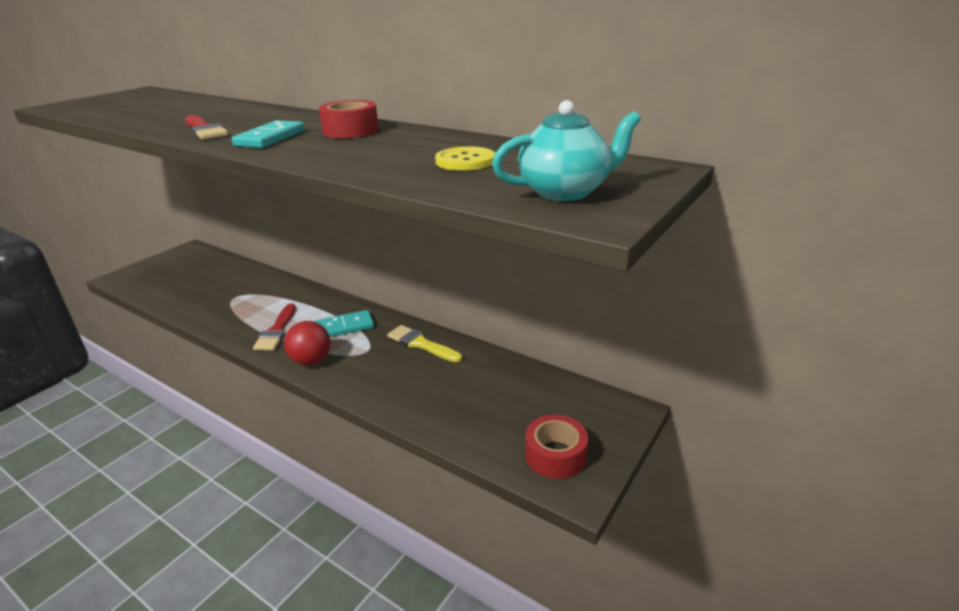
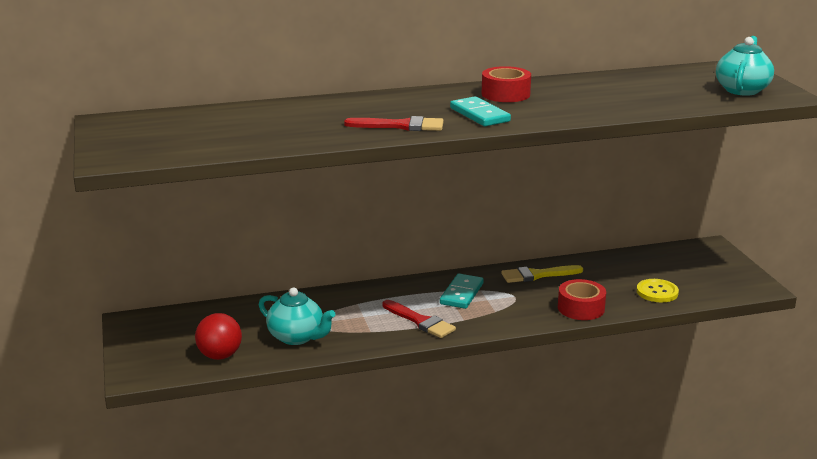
camera: 50 degrees left, 5 degrees down
red ball [284,321,331,366] -> red ball moved to [195,313,242,360]
yellow button [435,146,495,171] -> yellow button moved to [637,279,679,302]
red tape [525,415,588,479] -> red tape moved to [558,279,606,320]
none -> turquoise teapot [259,288,335,345]

